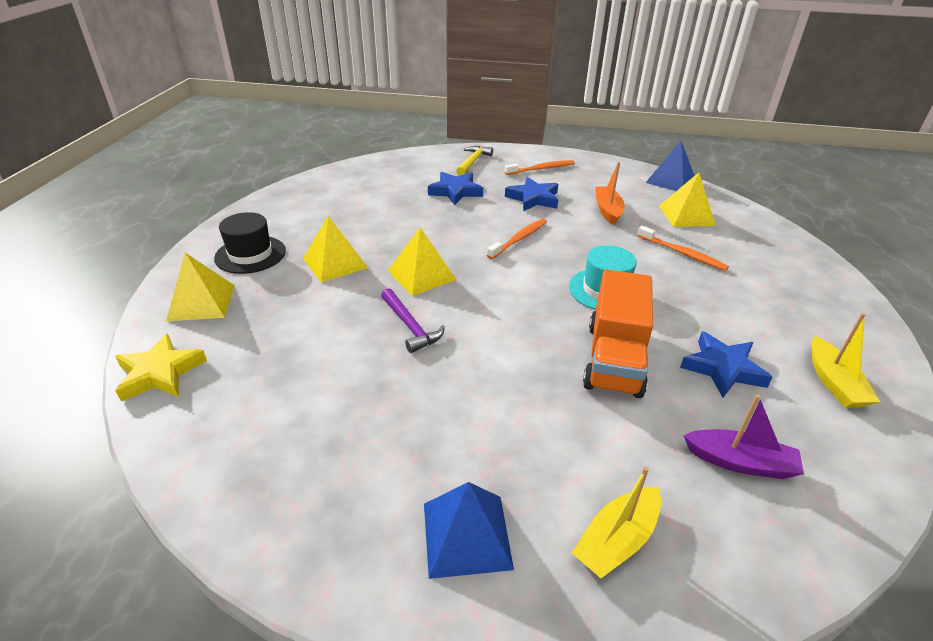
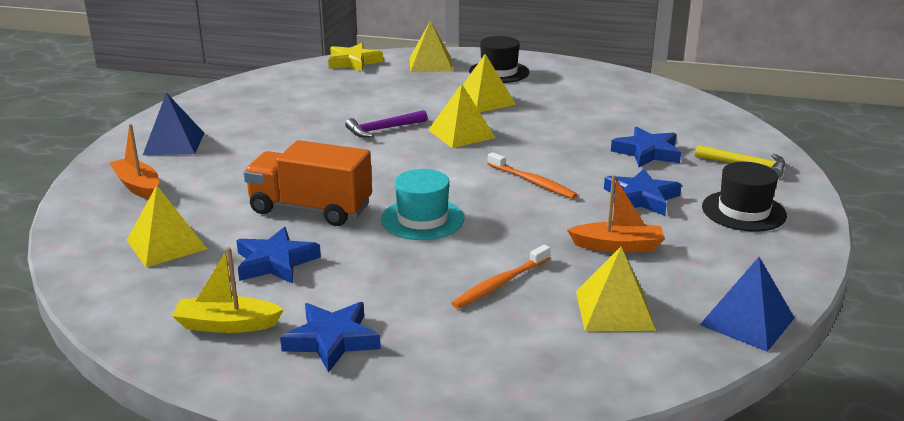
camera: 95 degrees right, 10 degrees down
orange toothbrush [505,160,574,175] -> black hat [702,162,787,232]
yellow boat [572,466,661,578] -> orange boat [110,124,159,199]
purple boat [683,394,804,479] -> yellow pyramid [127,185,207,267]
none -> blue star [280,302,381,373]

